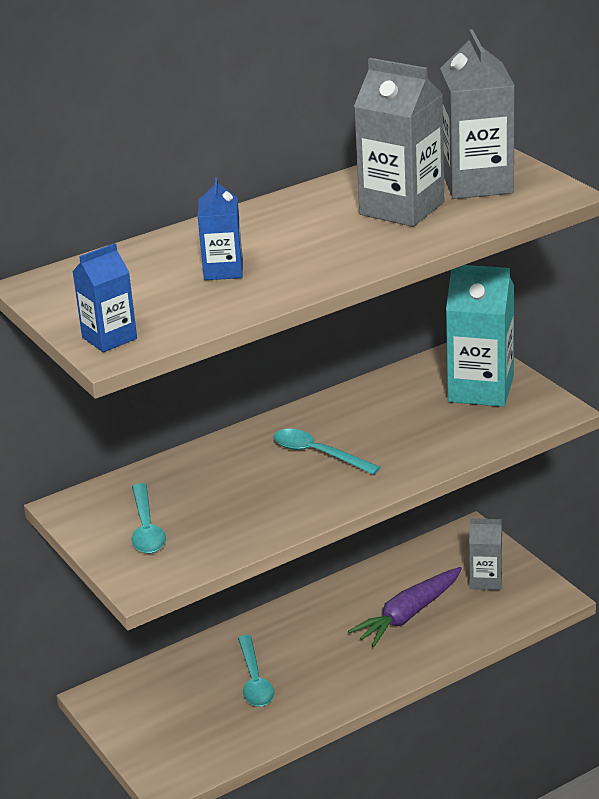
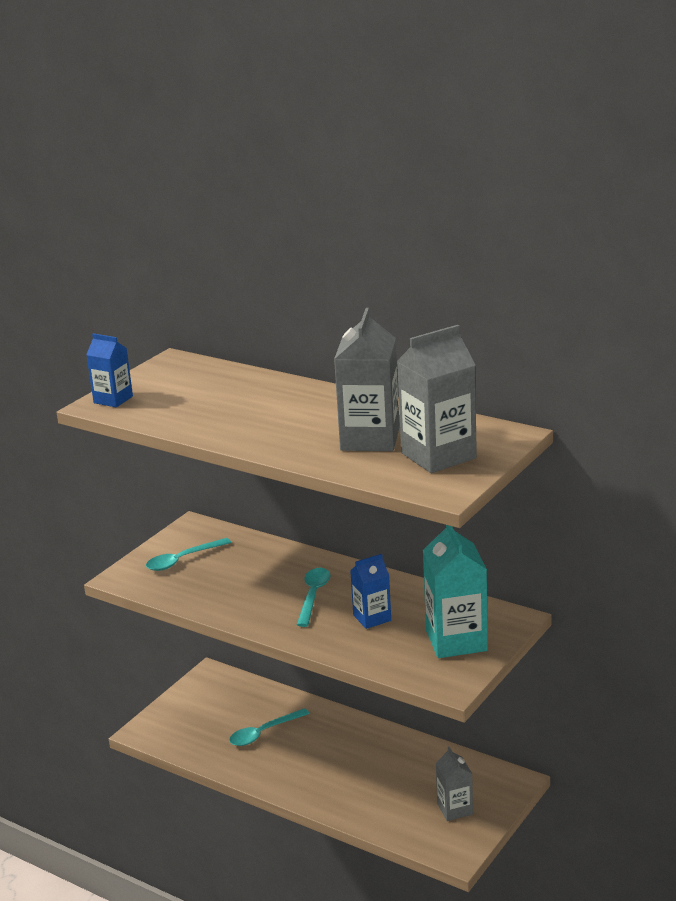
camera: 65 degrees right, 5 degrees down
blue carton [198,177,243,280] -> blue carton moved to [350,554,391,629]
purple carrot [348,567,462,647] -> none

